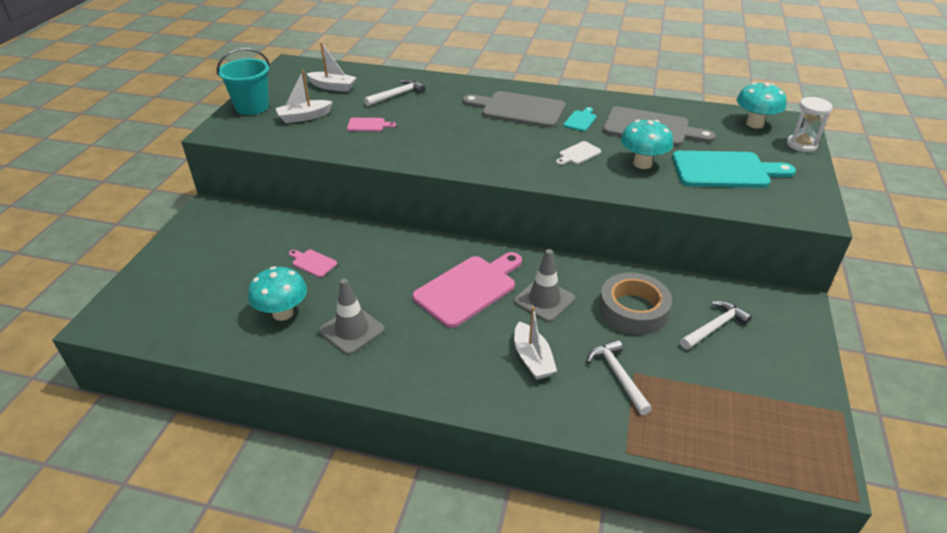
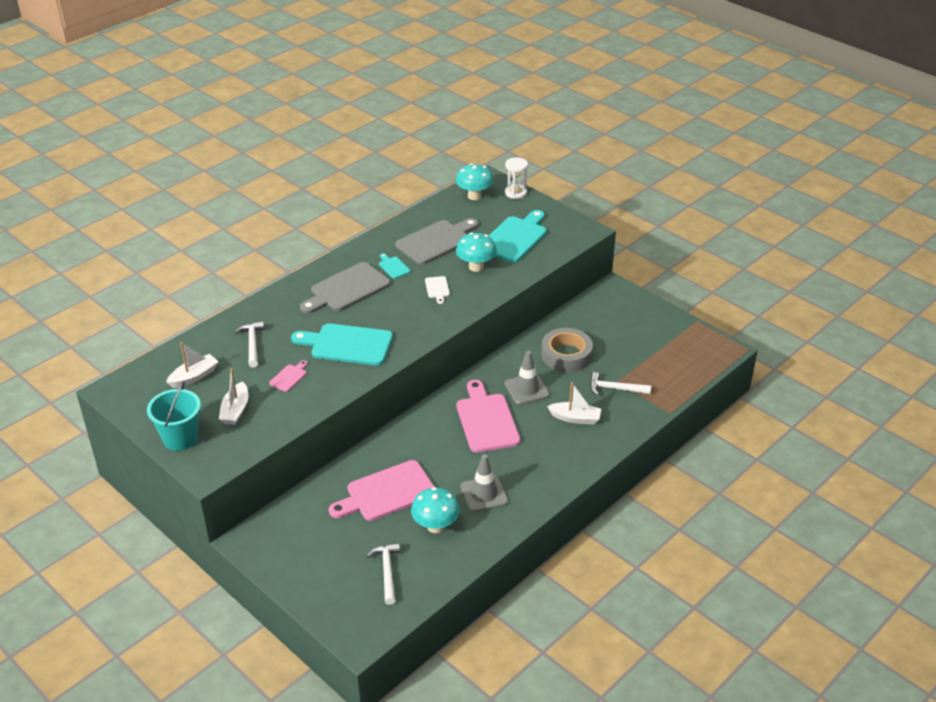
camera: 60 degrees left, 0 degrees up
pink cutting board [289,249,337,277] -> pink cutting board [329,460,435,521], size x2.22
white hammer [680,301,752,350] -> white hammer moved to [367,543,400,605]
none -> turquoise cutting board [291,323,393,366]

